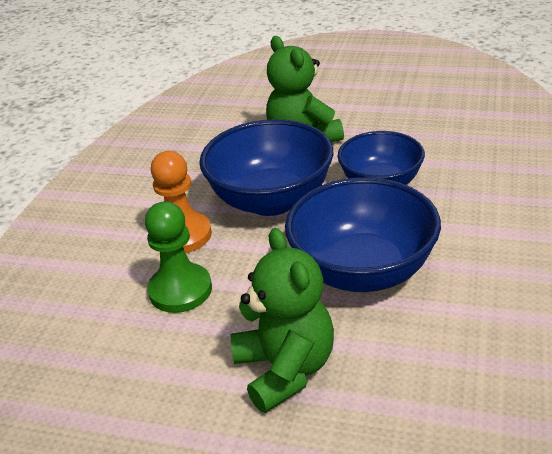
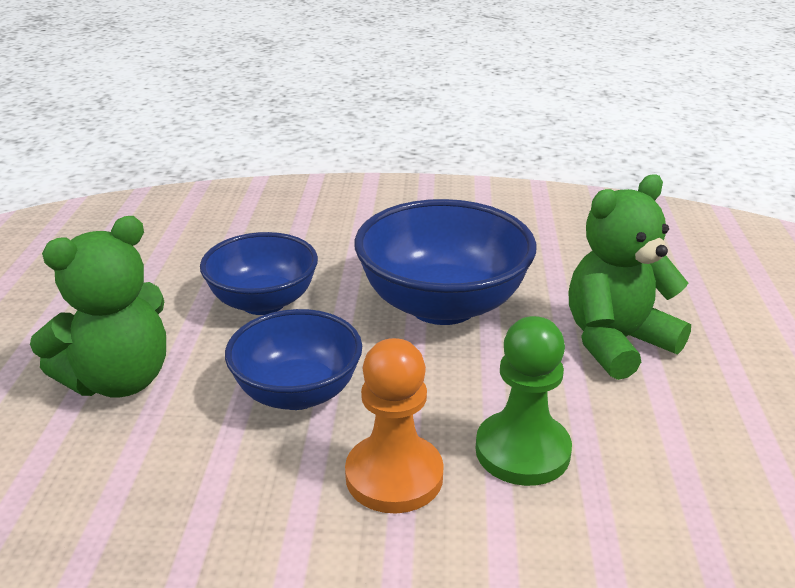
camera: 105 degrees left, 5 degrees down
blue bowl [199,119,334,216] -> blue bowl [225,309,362,410], size x0.66

